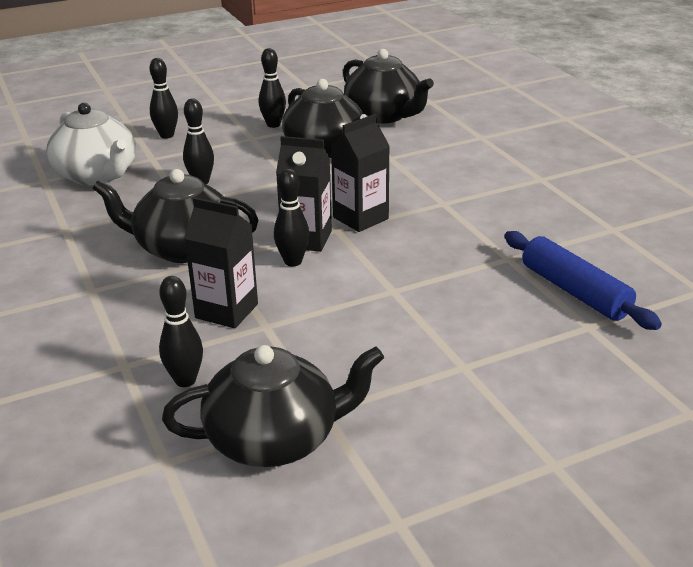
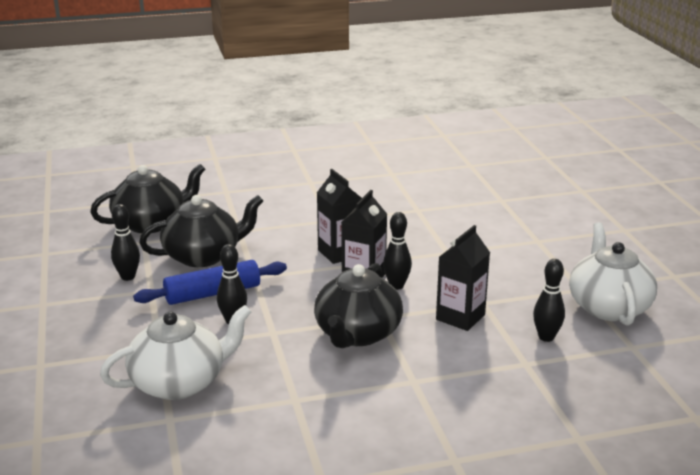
camera: 80 degrees left, 5 degrees down
black bowling pin [150,58,178,139] -> none
black teapot [162,345,384,467] -> white teapot [569,222,657,326]
blue rolling pin [504,231,662,330] -> blue rolling pin moved to [133,260,287,305]

